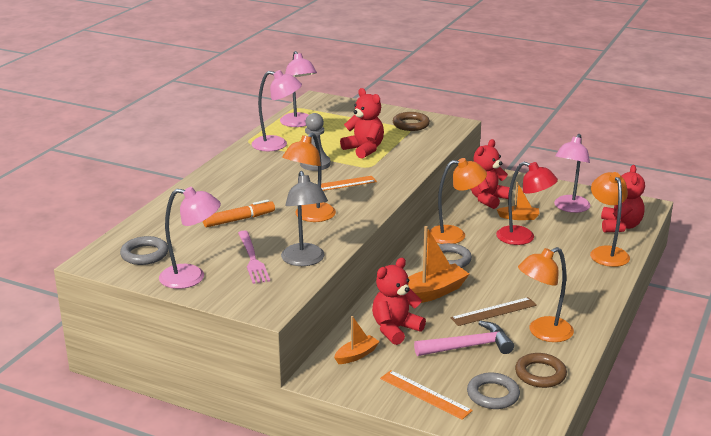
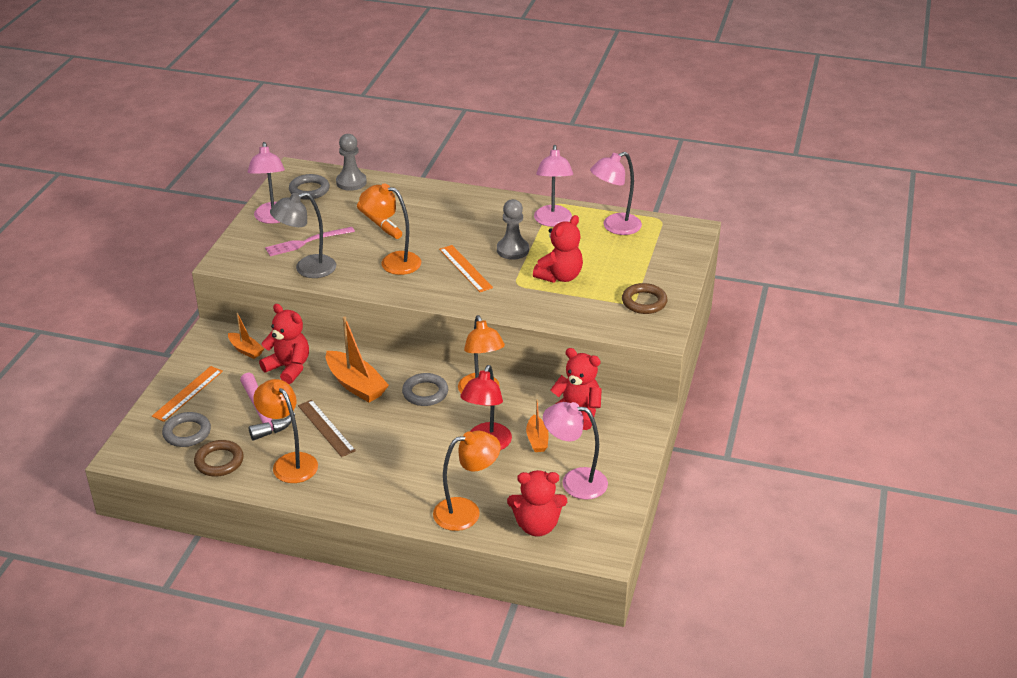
camera: 80 degrees right, 10 degrees up
none -> grey pawn [336,134,367,191]

